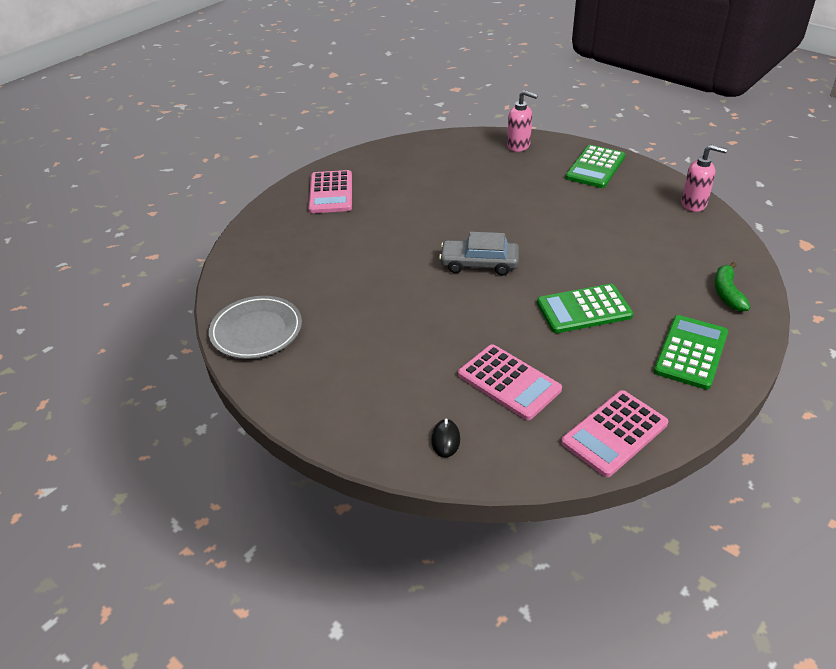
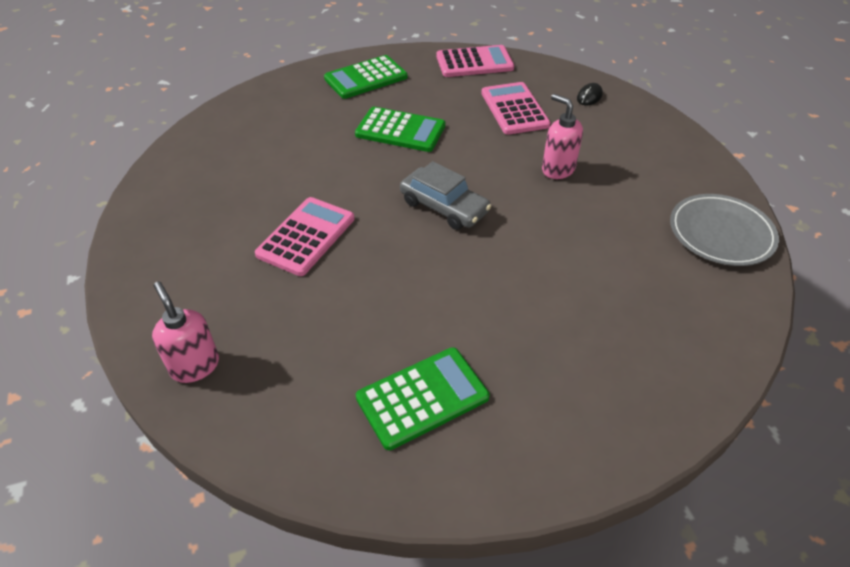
camera: 150 degrees left, 5 degrees up
pink calculator [309,170,352,213] -> pink calculator moved to [255,197,355,276]
green calculator [565,145,625,188] -> green calculator moved to [356,347,490,450]
pink soap dispenser [681,145,727,212] -> pink soap dispenser moved to [542,94,583,179]
green banana [714,262,751,312] -> none

